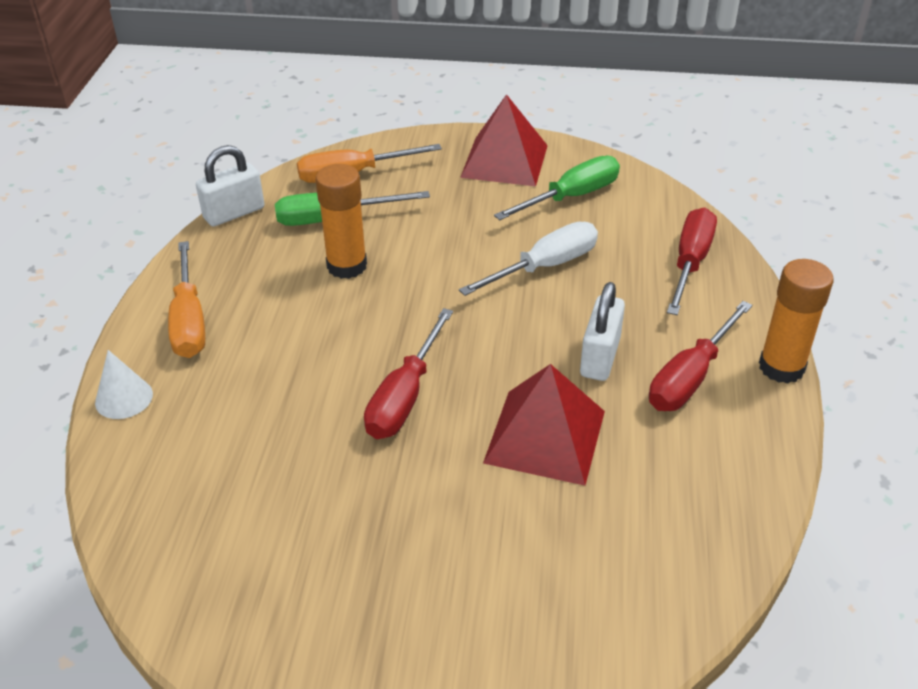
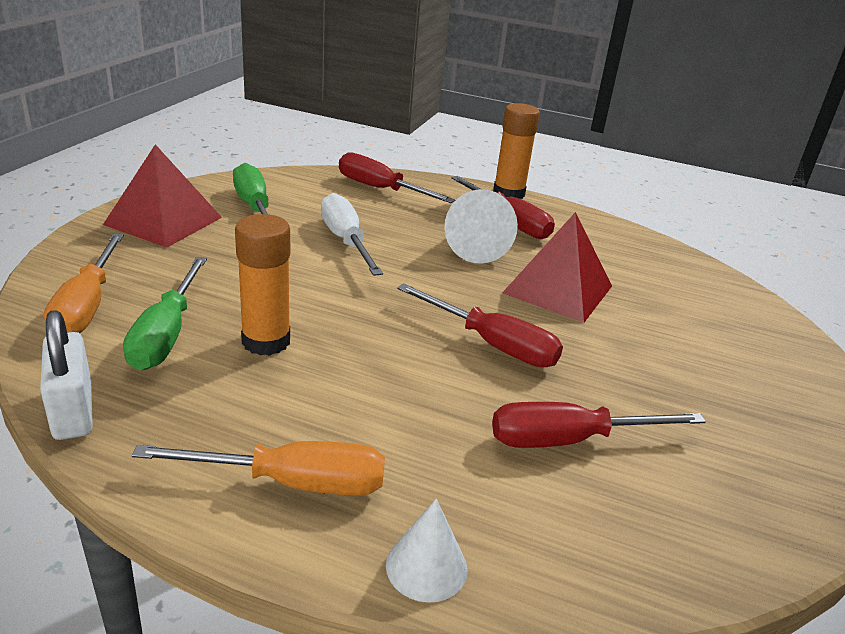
camera: 80 degrees left, 10 degrees down
white padlock [580,282,625,381] -> white cone [444,189,518,264]
none -> red screwdriver [492,402,706,448]

